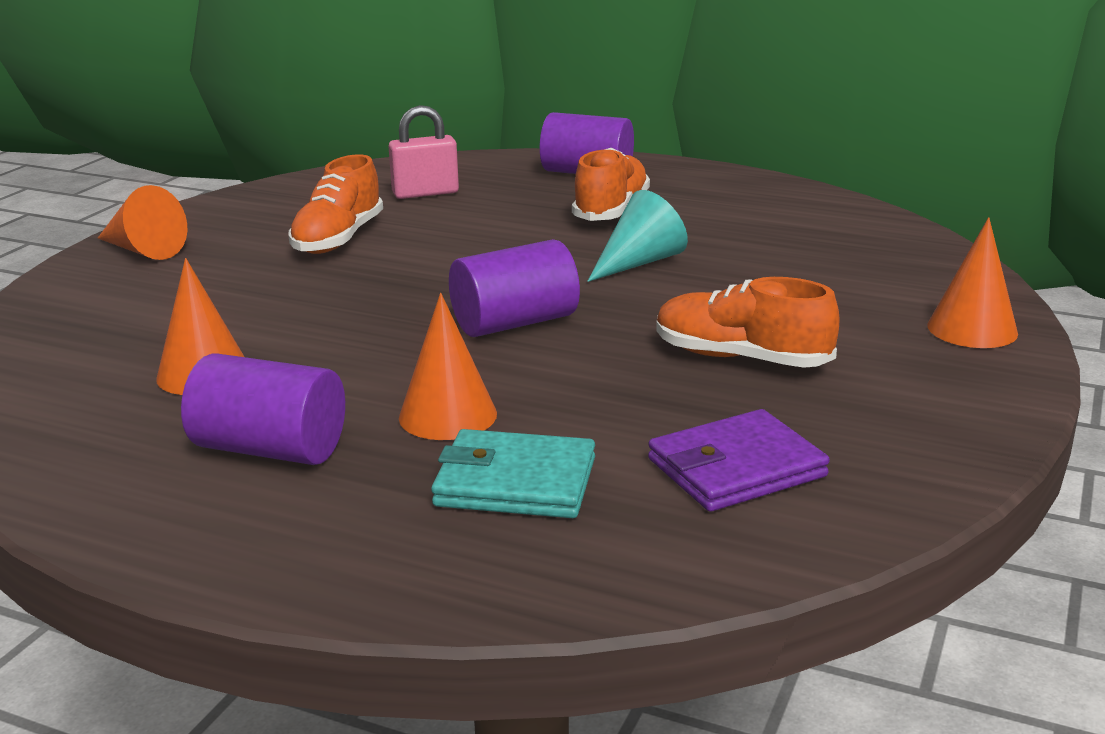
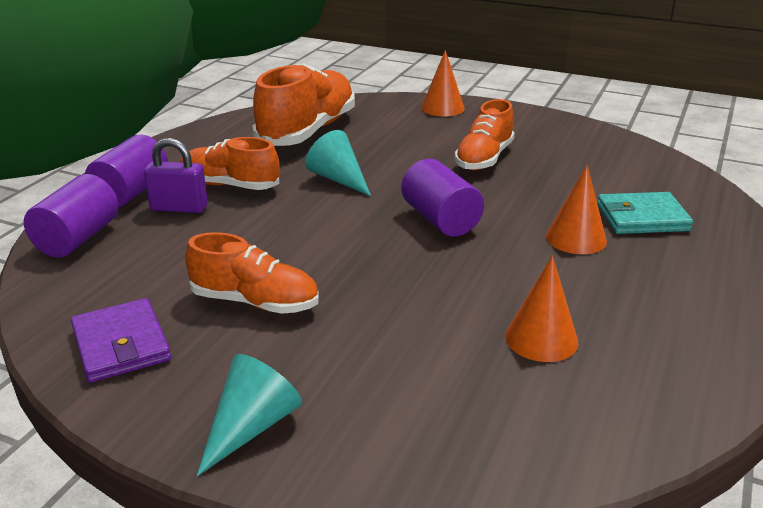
camera: 90 degrees left, 5 degrees up
orange cone [98,185,187,260] -> turquoise cone [197,354,302,476]
purple cylinder [181,353,345,465] -> purple cylinder moved to [24,174,119,257]
pink padlock [389,105,459,199] -> none
turquoise wallet [431,429,595,518] -> turquoise wallet turned 75 degrees clockwise [597,192,693,234]
purple wallet [648,409,830,512] -> purple wallet moved to [71,298,171,383]
none -> purple padlock [144,138,208,213]
none -> orange shoe [253,63,355,146]

